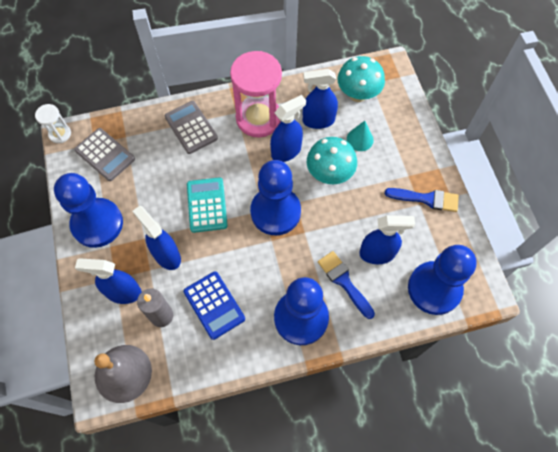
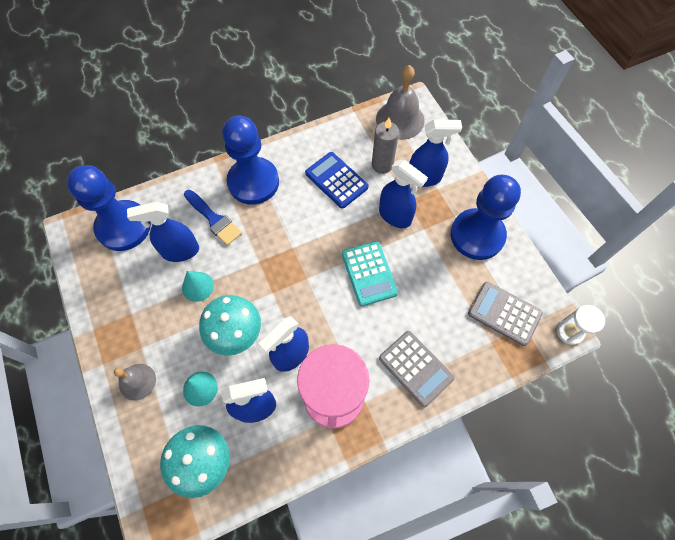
camera: 170 degrees right, 0 degrees up
blue pawn [250,160,301,235] -> none
blue brush [385,188,459,212] -> none
none -> grey bell [114,364,156,401]
none -> turquoise cone [182,271,214,302]

